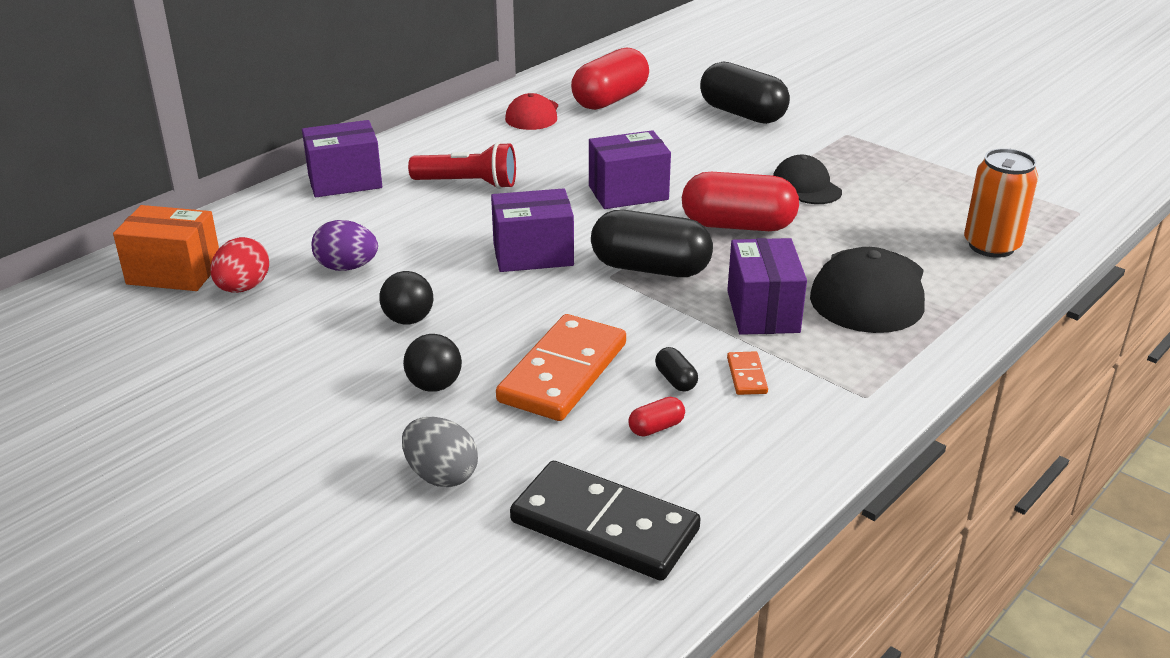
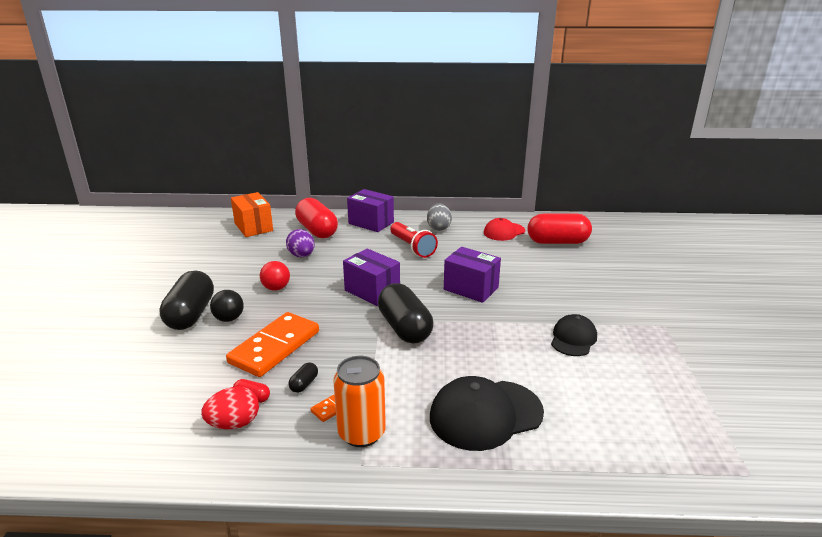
camera: 50 degrees right, 5 degrees down
red egg [210,237,269,293] -> red egg moved to [201,386,259,429]
black ball [379,271,433,325] -> red ball [260,261,290,290]
grey egg [402,417,478,487] -> grey egg moved to [427,204,452,231]
orange domino [496,314,626,421] -> orange domino turned 45 degrees counterclockwise [226,312,319,377]
black domino [510,461,701,581] -> none
red capsule [682,172,799,231] -> red capsule moved to [295,198,338,238]
black capsule [700,62,790,124] -> black capsule moved to [159,271,214,330]
purple box [727,238,807,335] -> none
orange can [964,148,1038,258] -> orange can moved to [333,356,386,447]

